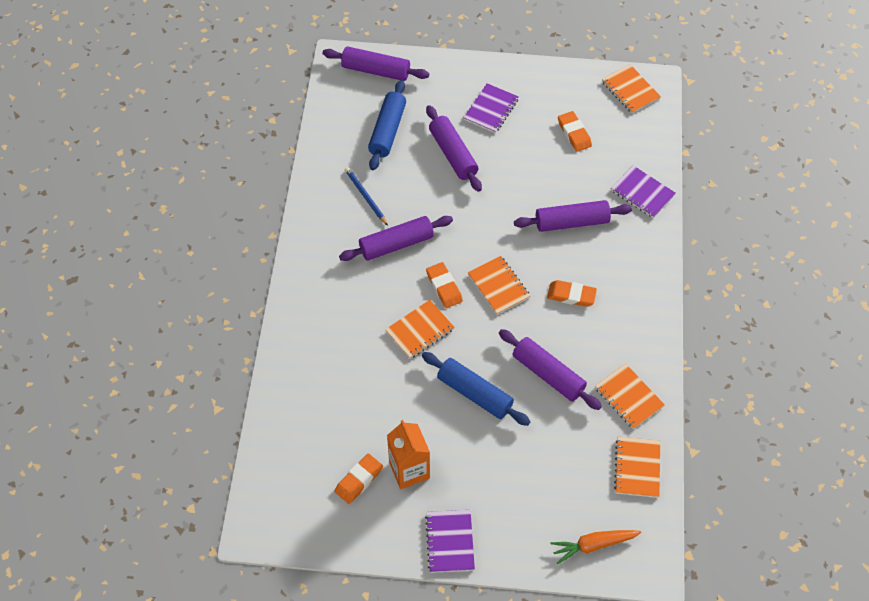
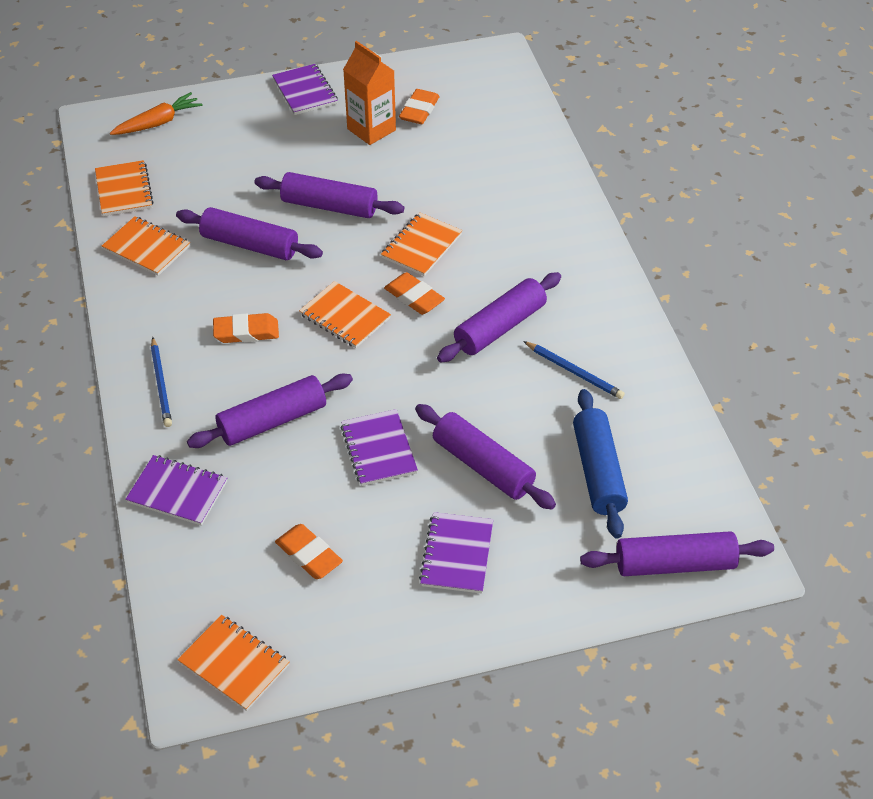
camera: 160 degrees right, 10 degrees down
blue rolling pin [422,352,531,426] -> purple rolling pin [254,172,404,218]
none -> blue pencil [151,337,172,427]
none -> purple notebook [341,409,418,486]

